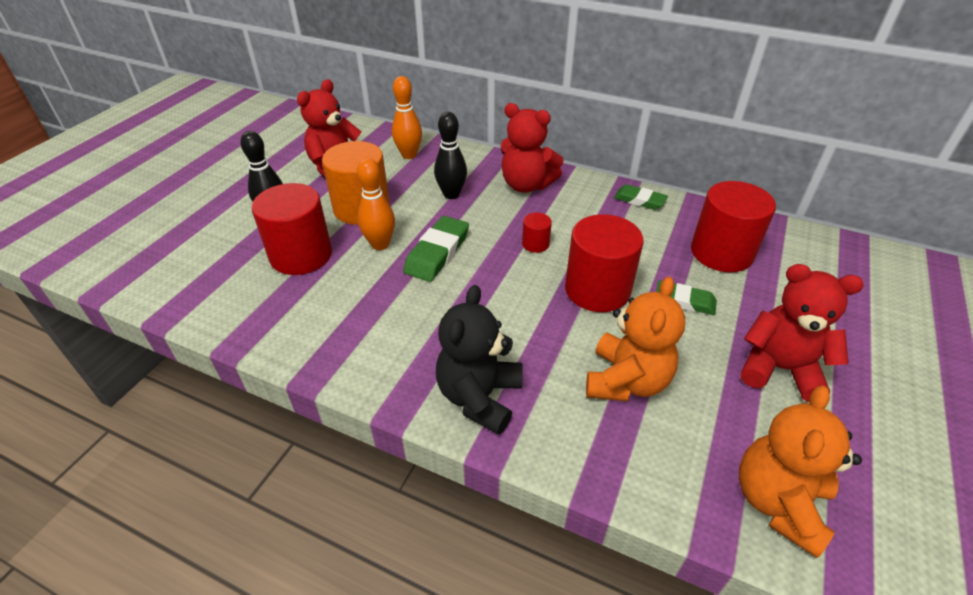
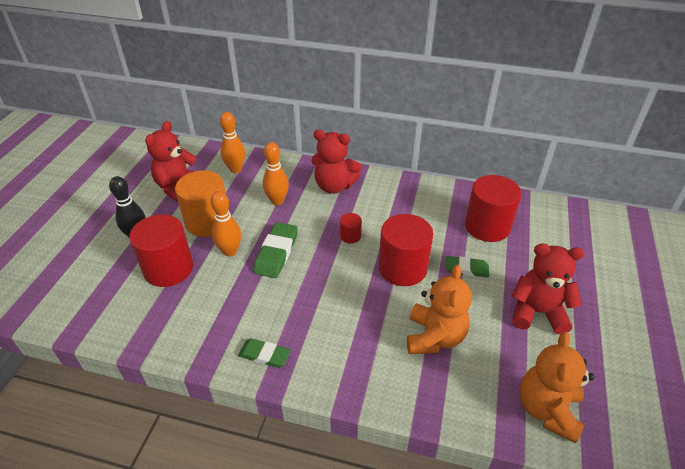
camera: 10 degrees left, 0 degrees up
black bowling pin [434,112,467,199] -> orange bowling pin [263,142,289,205]
black teddy bear [436,285,523,435] -> none
green eraser [614,184,668,210] -> green eraser moved to [238,338,291,368]

